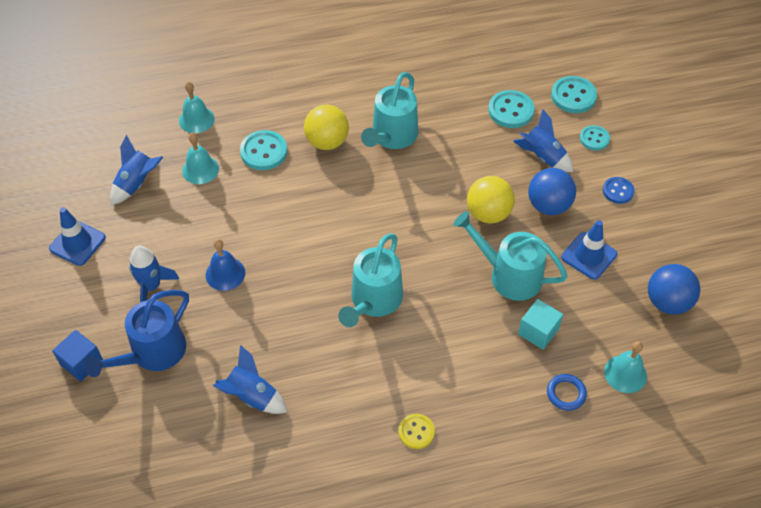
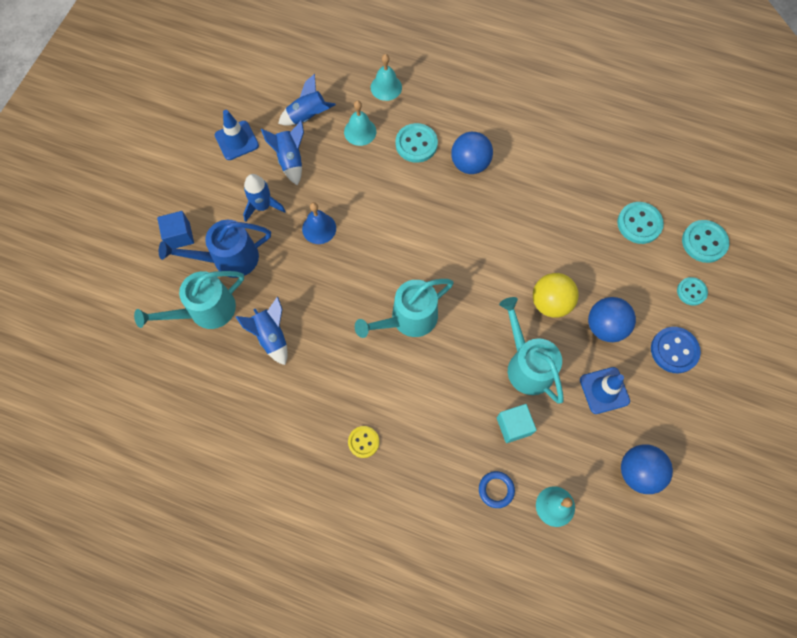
camera: 35 degrees right, 15 degrees up
yellow ball [304,105,349,150] -> blue ball [451,132,493,174]
turquoise watering can [361,72,418,149] -> turquoise watering can moved to [134,271,244,329]
blue rocket [513,109,573,172] -> blue rocket moved to [261,120,304,185]
blue button [603,177,634,204] -> blue button [651,327,701,373], size x1.57

